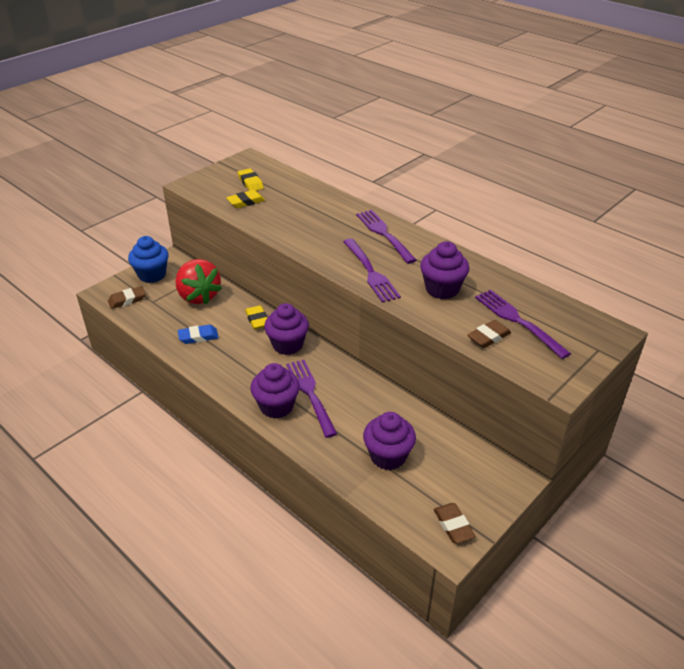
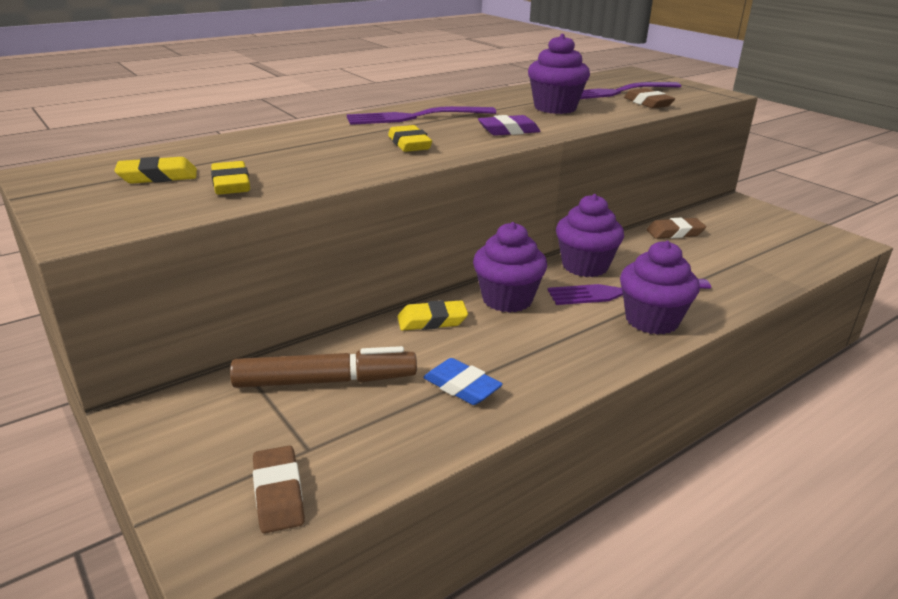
camera: 80 degrees left, 10 degrees down
blue cupcake [128,236,169,283] -> none
red strawberry [175,259,222,305] -> brown marker [230,346,417,388]
blue eraser [178,325,219,344] -> blue eraser turned 45 degrees counterclockwise [423,358,503,405]
purple fork [343,238,401,303] -> purple eraser [478,115,541,136]
purple cupcake [363,412,416,470] -> purple cupcake moved to [556,194,624,277]
brown eraser [434,503,476,544] -> brown eraser moved to [647,218,706,239]
none -> yellow eraser [388,125,432,152]

